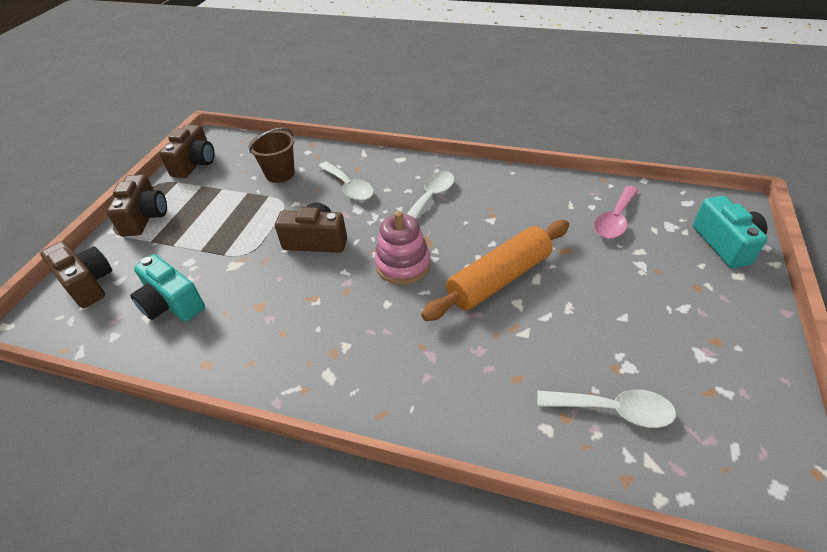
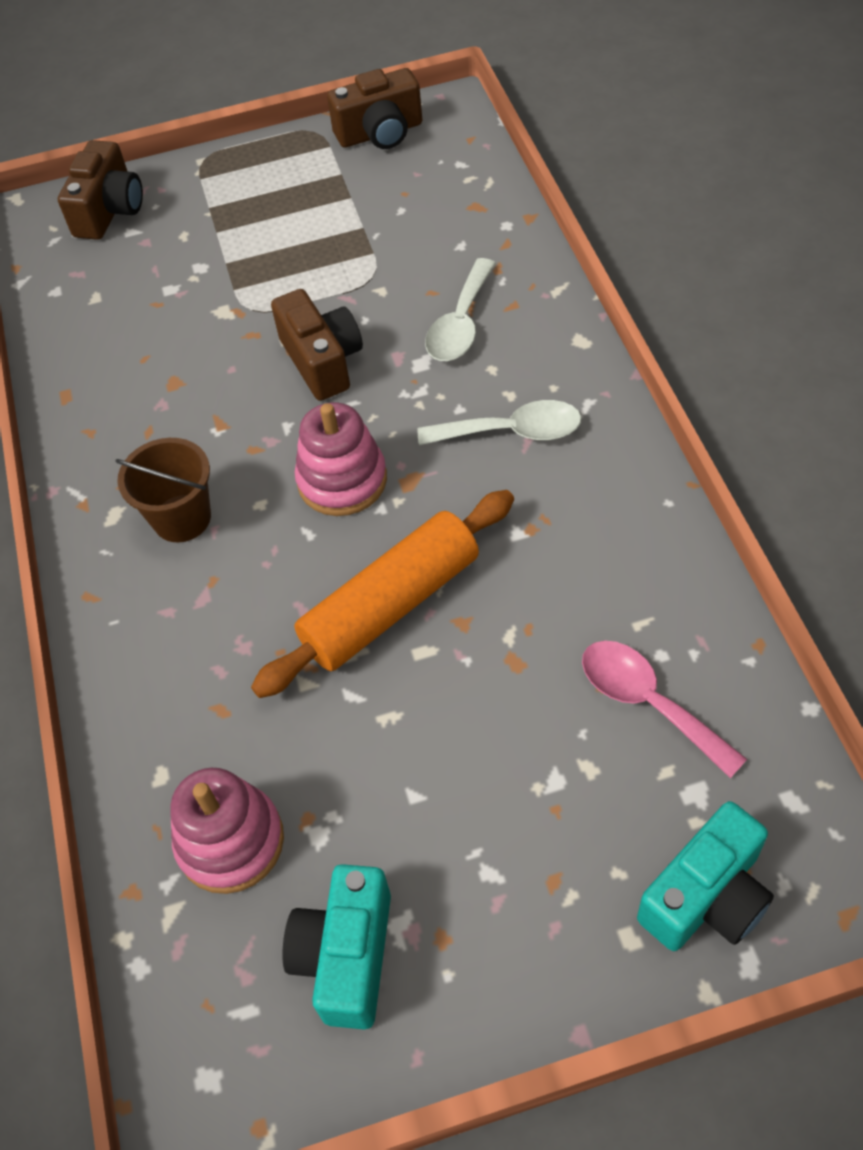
camera: 60 degrees right, 10 degrees up
brown camera [107,174,167,236] -> none
turquoise camera [130,254,205,322] -> turquoise camera moved to [282,864,391,1029]
brown bucket [248,128,295,183] -> brown bucket moved to [115,438,211,543]
orange rolling pin [421,220,569,321] -> orange rolling pin turned 60 degrees counterclockwise [251,490,514,698]
white spoon [537,389,676,428] -> pink stacking toy [170,768,284,894]
pink spoon [594,186,638,239] -> pink spoon turned 45 degrees clockwise [582,641,747,778]

